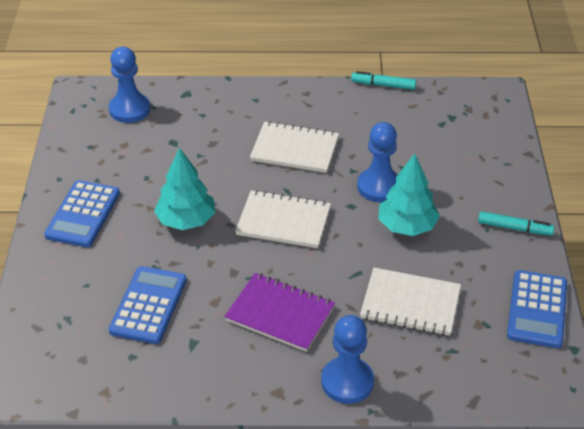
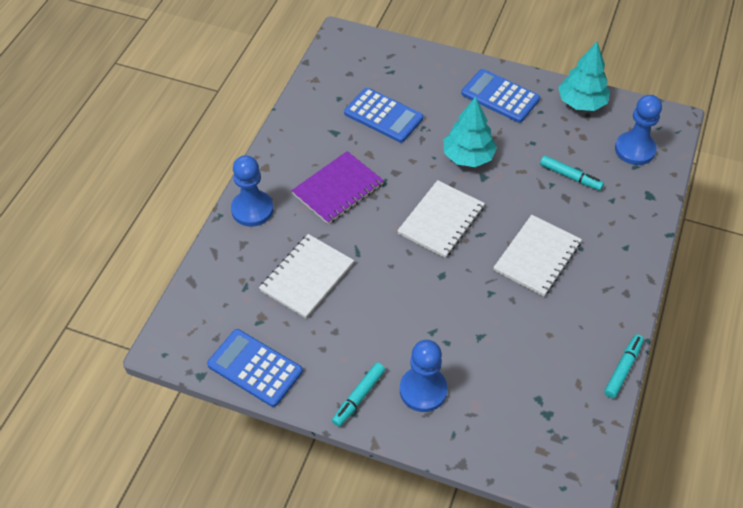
camera: 110 degrees right, 10 degrees up
blue pawn [357,122,398,202] -> blue pawn moved to [400,340,448,412]
turquoise tree [378,154,440,236] -> turquoise tree moved to [558,42,610,111]
none -> turquoise marker [540,155,604,191]

